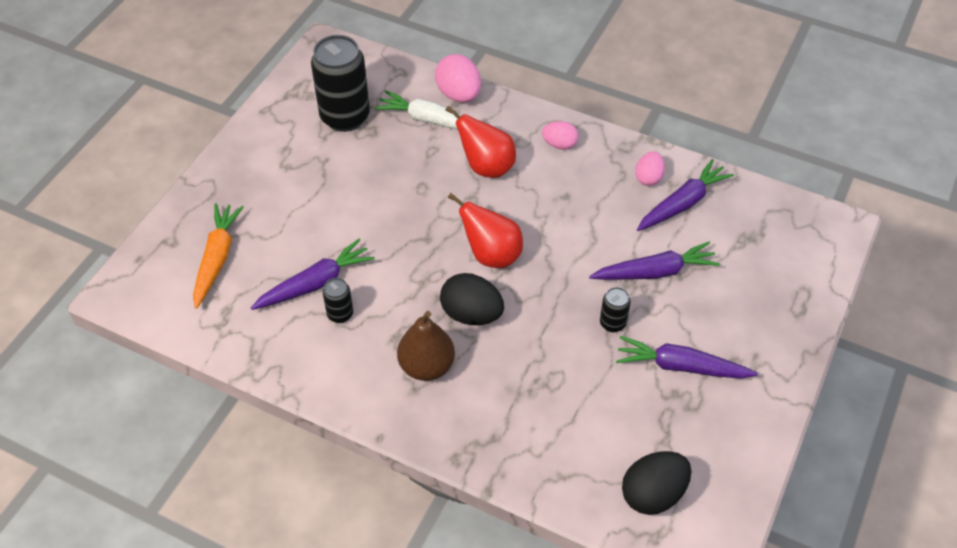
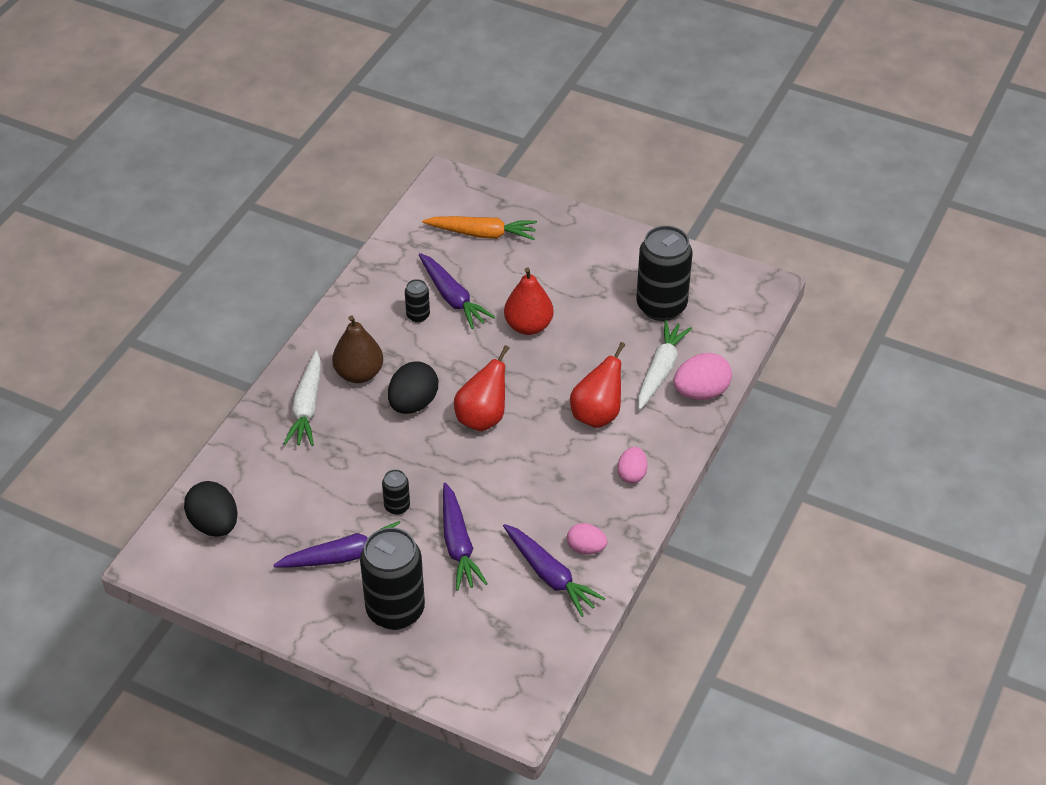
camera: 90 degrees right, 5 degrees down
purple carrot [616,336,758,379] -> purple carrot turned 60 degrees clockwise [273,521,401,568]
none -> white carrot [284,351,321,446]
none -> black can [360,528,425,630]
none -> red pear [504,267,554,335]

